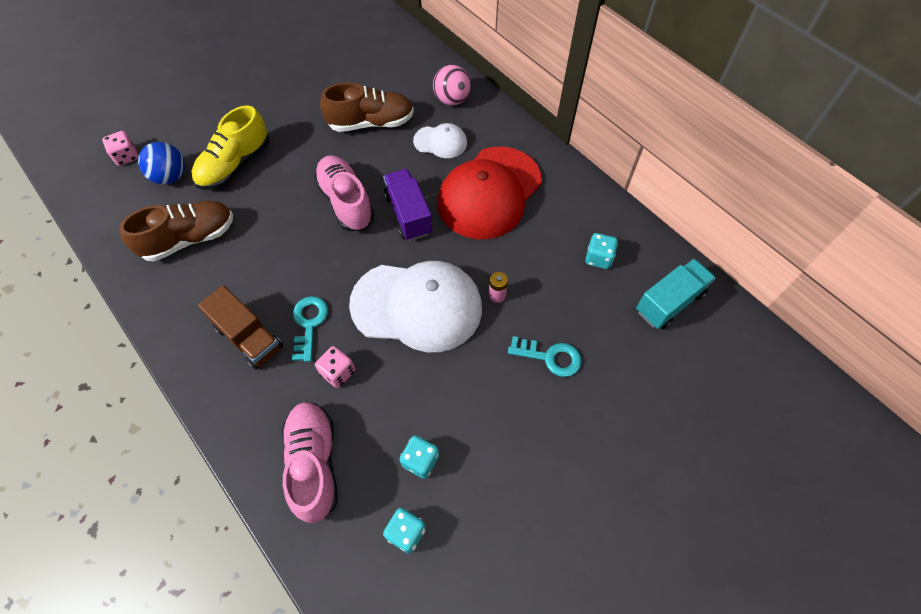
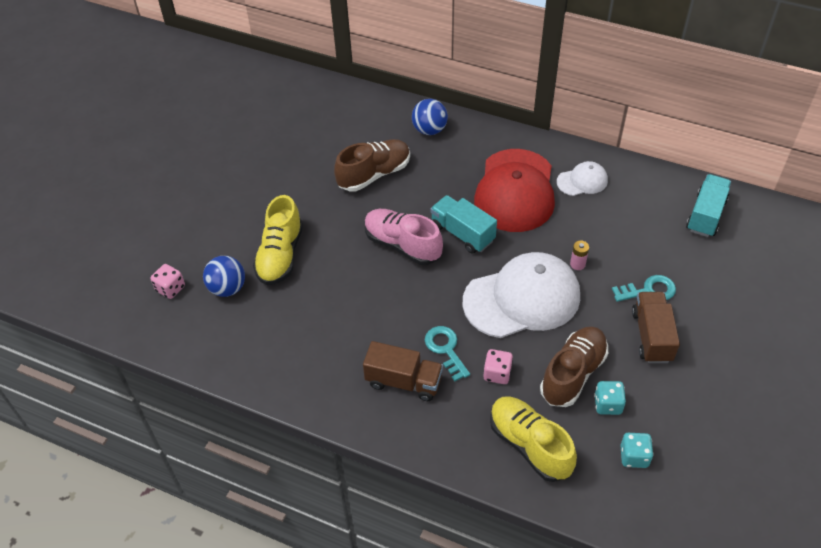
camera: 25 degrees left, 10 degrees down
brown shoe [119,201,233,262] -> brown shoe moved to [540,326,608,407]
pink shoe [282,402,338,523] -> yellow shoe [490,397,577,482]
purple truck [383,169,432,241] -> turquoise truck [430,195,497,254]
white cap [413,123,467,158] -> white cap moved to [557,161,608,196]
pink ball [433,65,471,106] -> blue ball [412,99,448,135]
turquoise dice [585,233,618,269] -> none
none -> brown truck [632,292,680,363]

